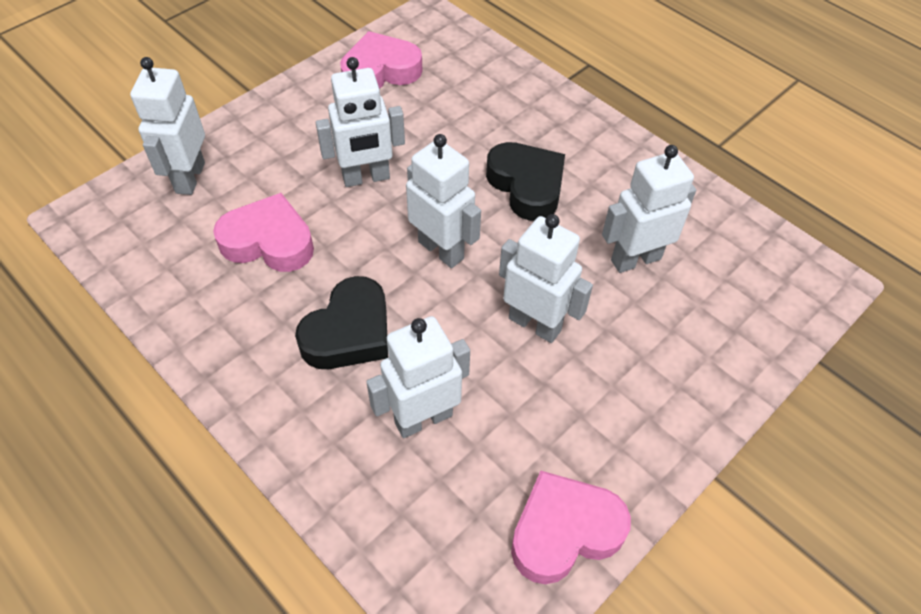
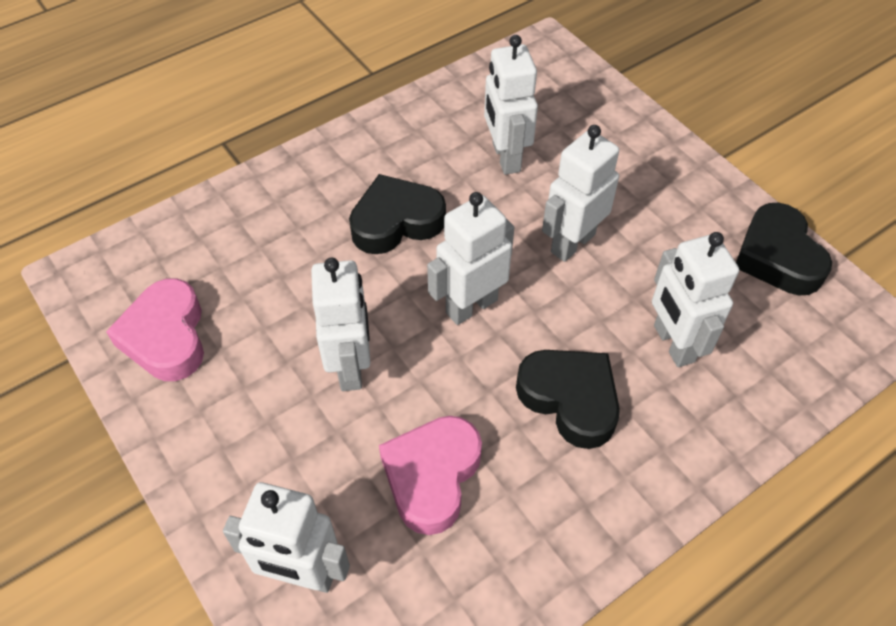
camera: 80 degrees left, 0 degrees up
pink heart [511,471,631,584] -> black heart [736,203,832,295]

